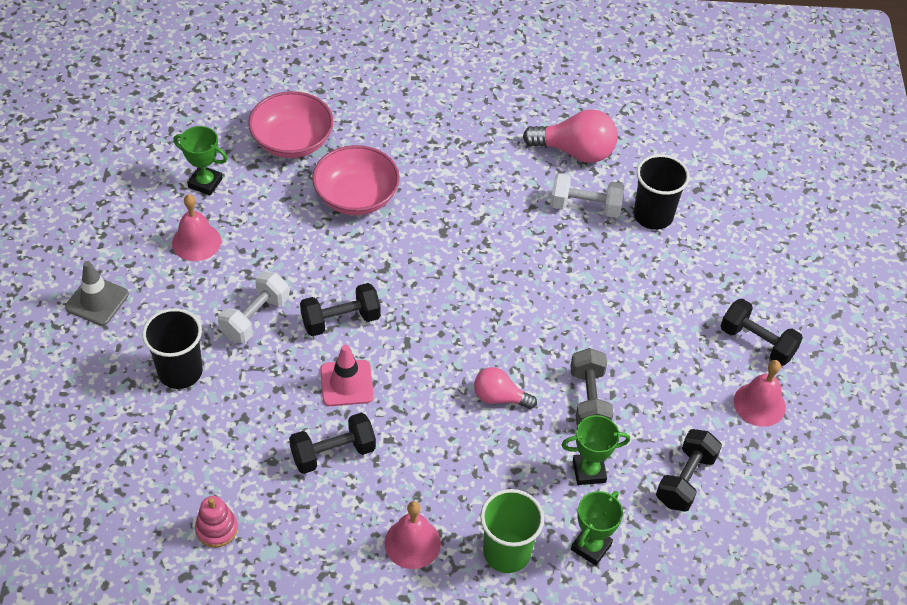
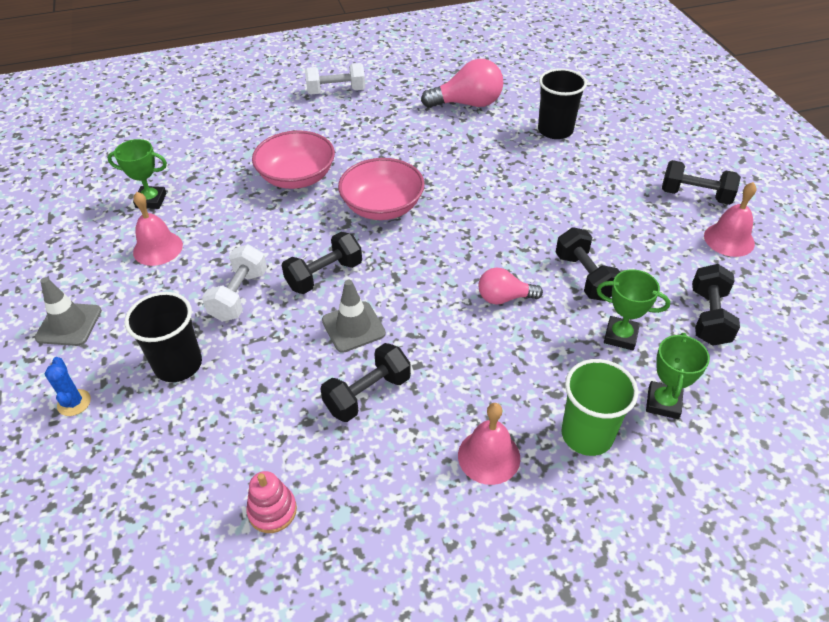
camera: 15 degrees left, 5 degrees down
pink bowl [248,91,333,158] -> pink bowl moved to [338,158,425,220]
pink traffic cone [320,345,374,406] -> grey traffic cone [322,280,386,353]
white dumbbell [550,173,624,218] -> white dumbbell moved to [305,63,365,95]
green trophy [562,415,630,485] -> green trophy turned 45 degrees clockwise [596,269,670,350]
grey dumbbell [570,348,613,426] -> black dumbbell [555,227,620,301]
none -> blue cactus [45,357,91,416]

